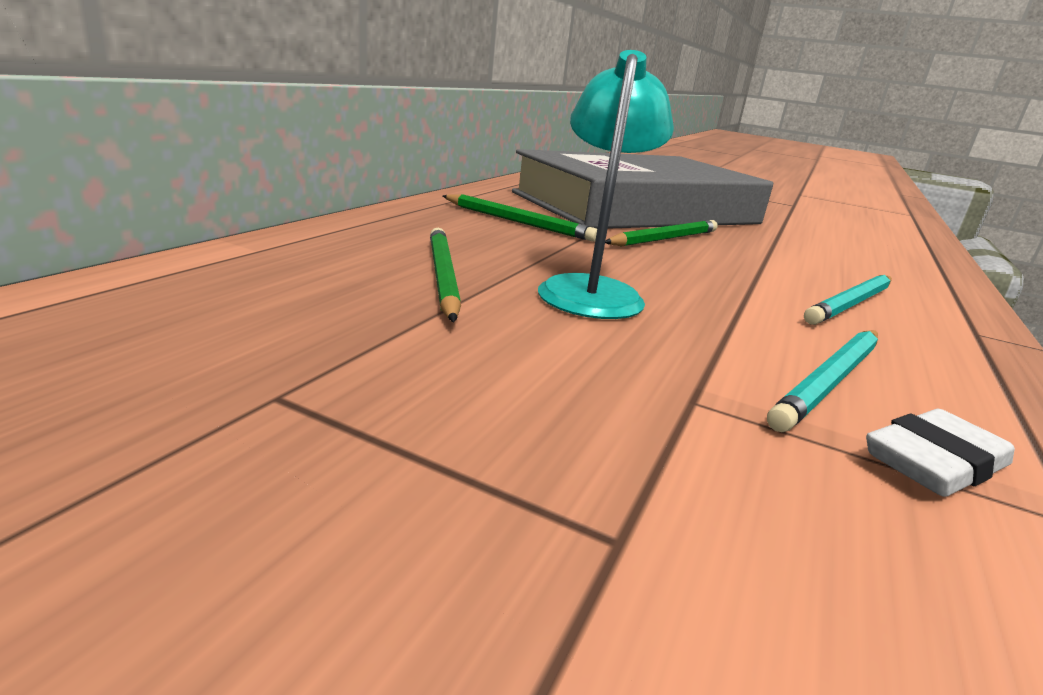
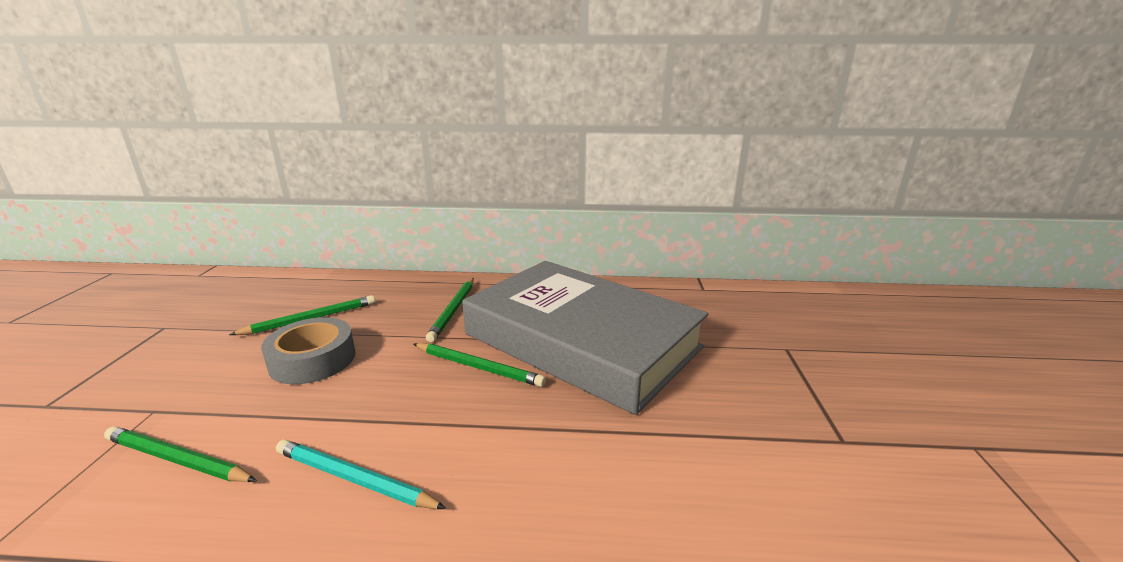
camera: 70 degrees right, 0 degrees up
turquoise lamp [538,50,674,319] -> grey tape [261,317,356,384]
turquoise pencil [767,330,878,432] -> green pencil [104,426,257,482]
white eraser [866,409,1015,497] -> none

